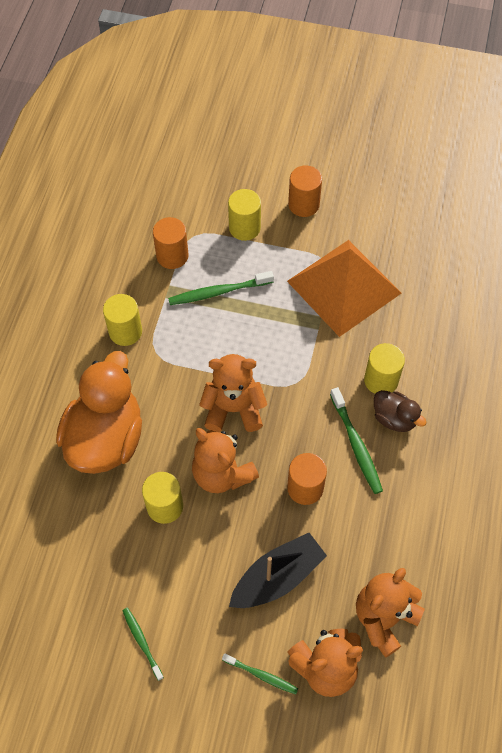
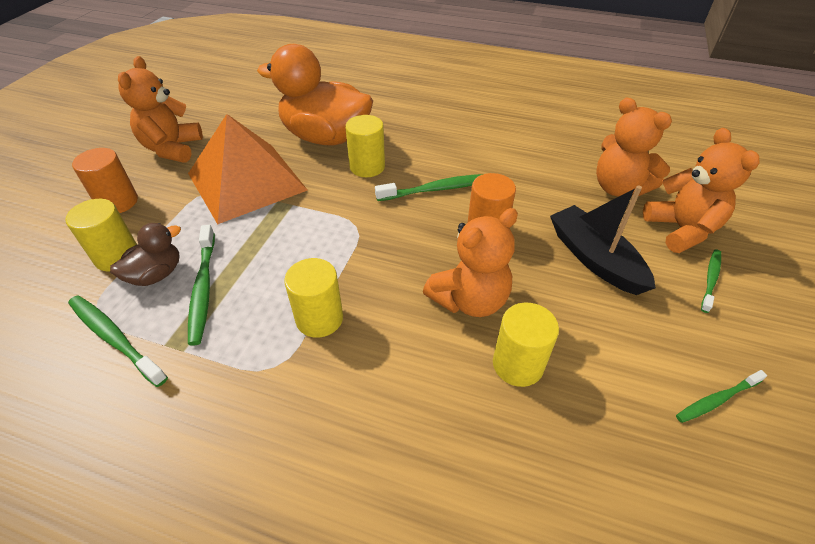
camera: 85 degrees left, 15 degrees down
orange duck [56,351,142,474] -> orange duck moved to [257,44,373,145]
yellow cylinder [103,294,142,346] -> yellow cylinder moved to [284,258,343,338]
orange cylinder [153,217,189,269] -> green toothbrush [68,295,168,387]
orange teddy bear [199,354,267,432] -> orange teddy bear moved to [118,56,203,163]
brown duck [374,390,427,432] -> brown duck moved to [110,223,181,286]

